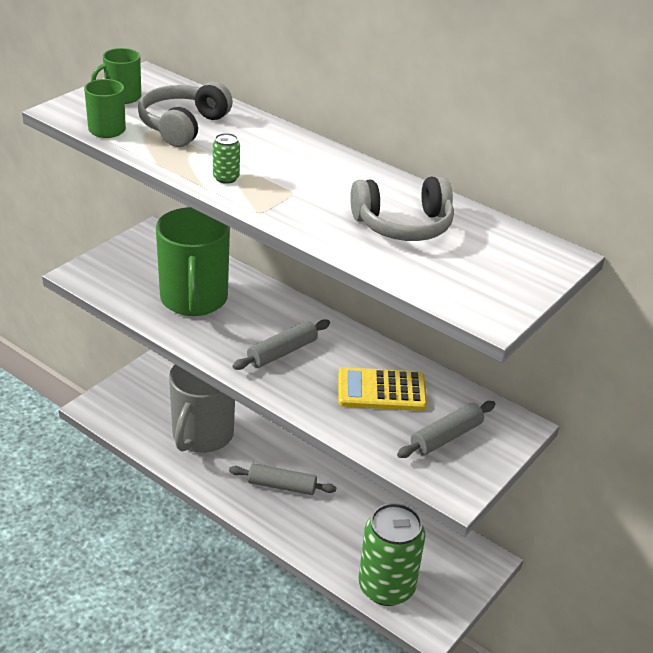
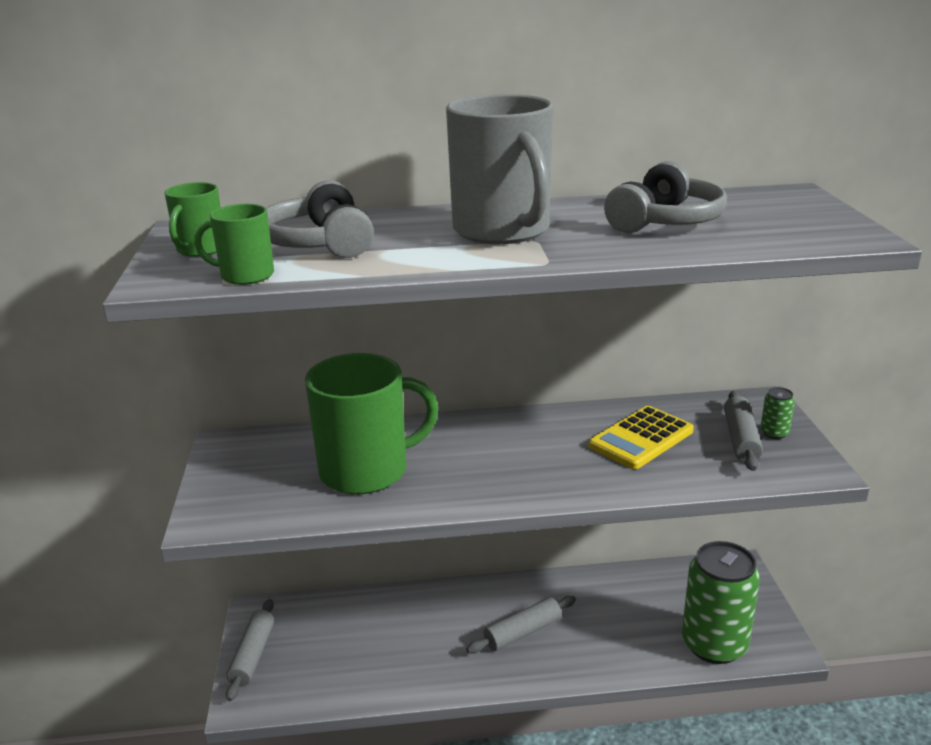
camera: 40 degrees left, 10 degrees down
green mug [156,207,230,316] -> green mug turned 60 degrees counterclockwise [305,353,439,494]
grey mug [169,364,235,453] -> grey mug moved to [446,94,553,244]
green can [213,133,240,184] -> green can moved to [760,387,795,439]
grey rolling pin [233,319,330,370] -> grey rolling pin moved to [226,599,274,701]

